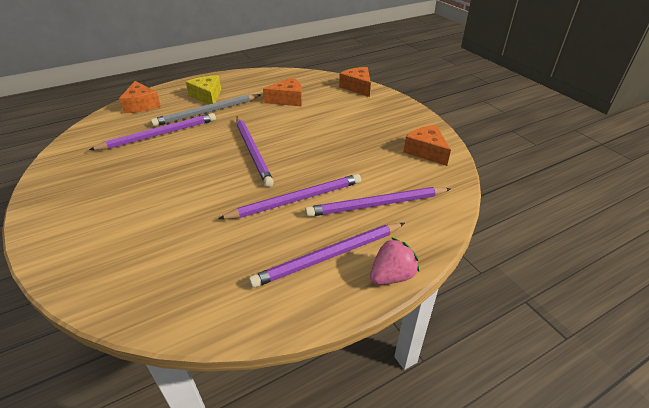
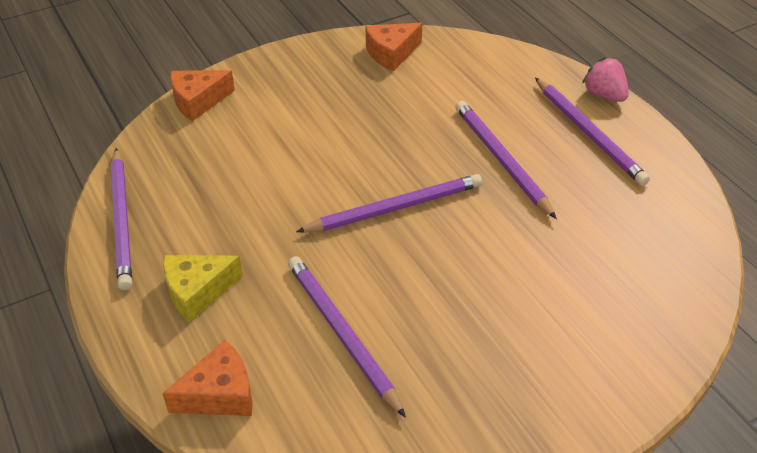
camera: 90 degrees left, 5 degrees up
grey pencil [151,94,261,127] -> none
orange cheese [263,77,302,106] -> none
purple pencil [305,187,450,217] -> purple pencil moved to [111,148,132,290]

